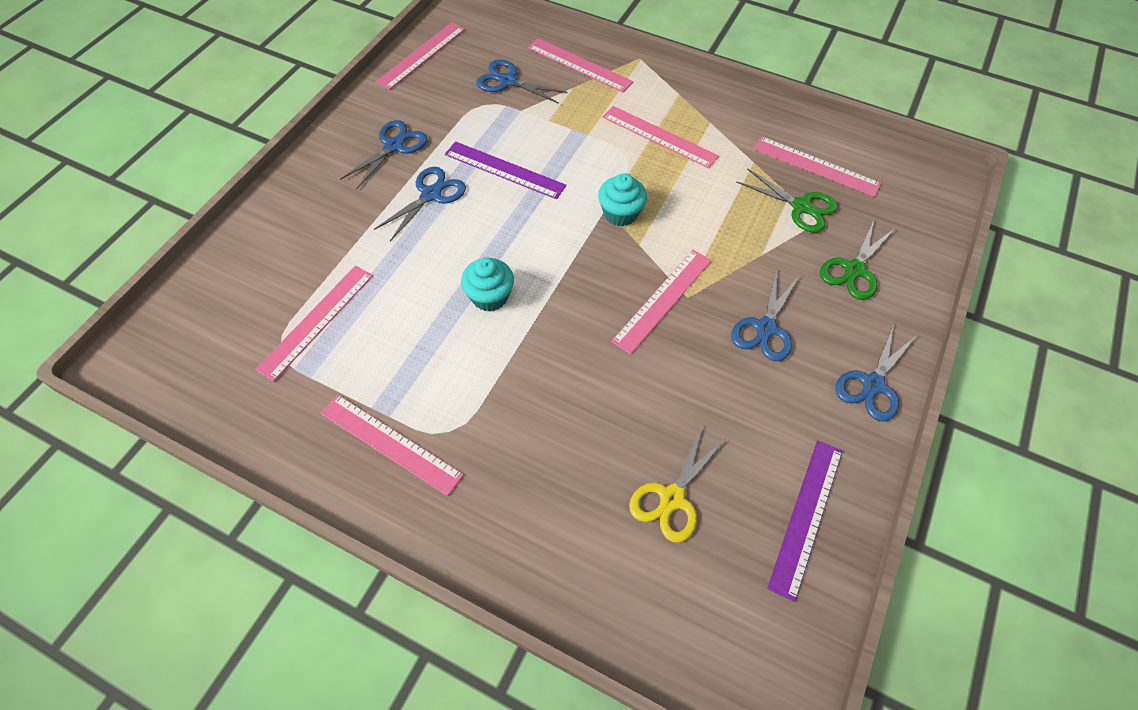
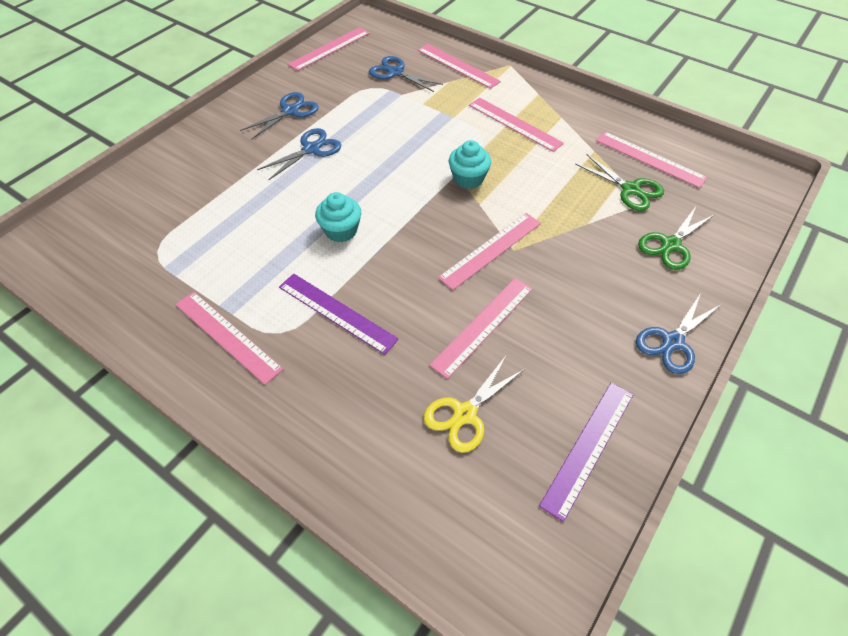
camera: 10 degrees right, 5 degrees down
pink ruler [255,266,373,382] -> pink ruler moved to [429,278,533,379]
purple ruler [445,141,566,199] -> purple ruler moved to [279,273,399,355]
blue scissors [731,270,799,361] -> none

